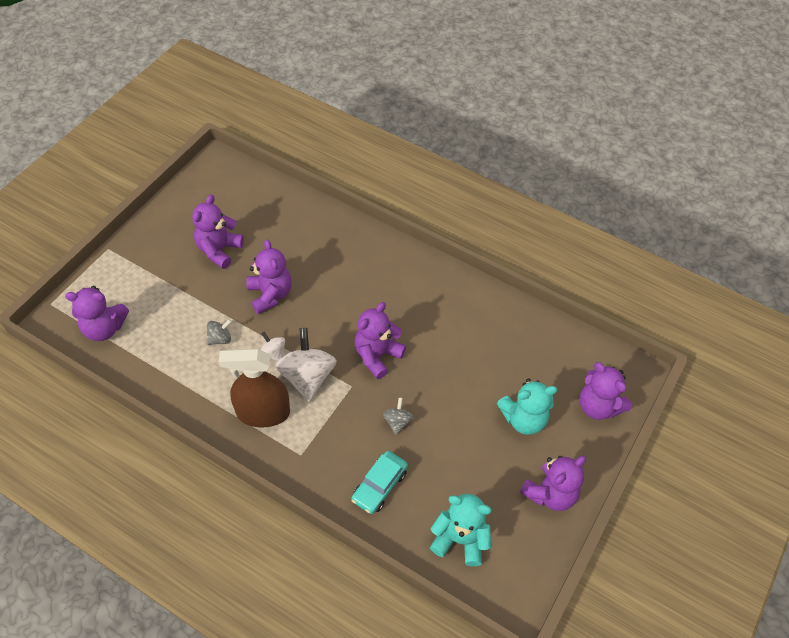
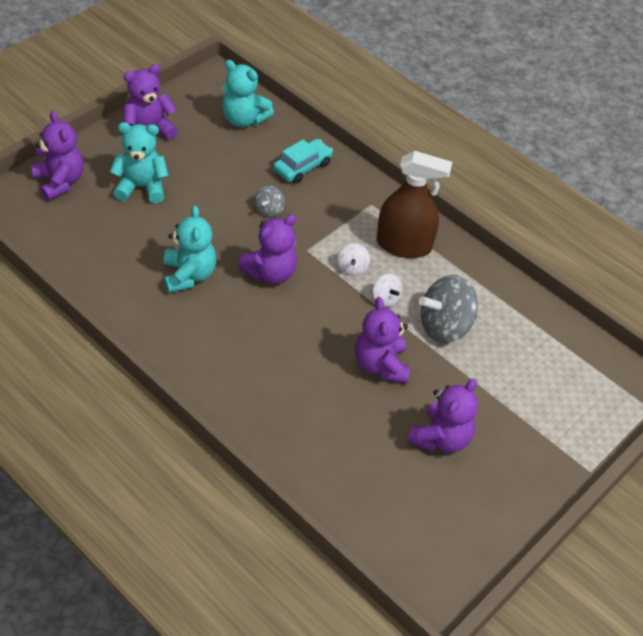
camera: 170 degrees left, 5 degrees down
purple teddy bear [65,286,129,341] -> none
grey spinning top [207,319,232,345] -> grey spinning top [419,275,478,343], size x2.00
white spinning top [276,328,337,402] -> white spinning top [337,243,370,276], size x0.50
none -> turquoise teddy bear [164,205,217,293]

